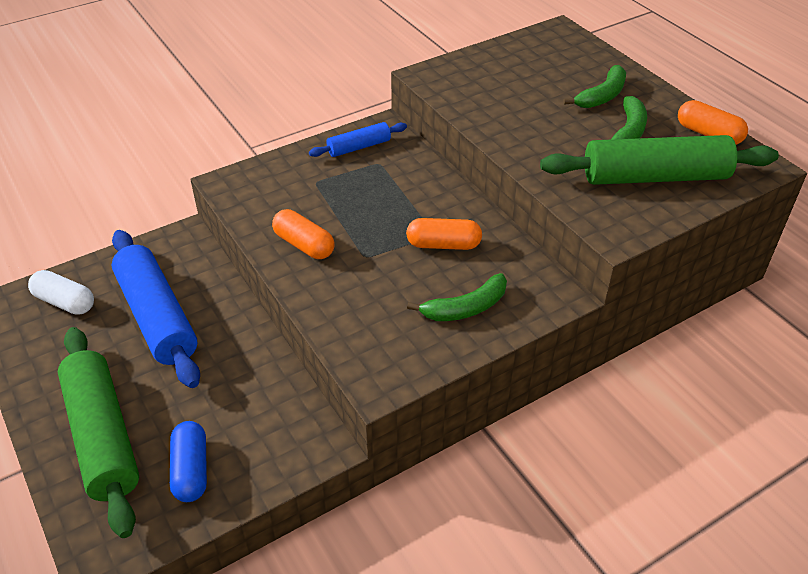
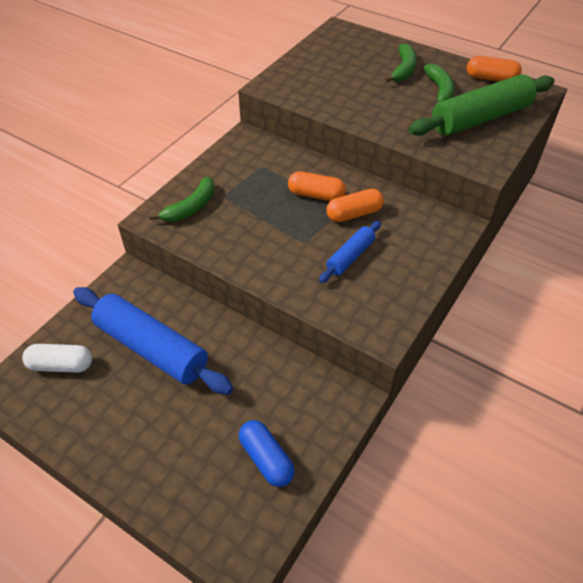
camera: 25 degrees left, 5 degrees up
green rolling pin [58,327,139,538] -> none
orange capsule [272,209,334,259] -> orange capsule moved to [288,171,346,201]
blue rolling pin [309,122,407,157] -> blue rolling pin moved to [319,221,381,283]
green banana [407,273,507,321] -> green banana moved to [149,177,214,222]

